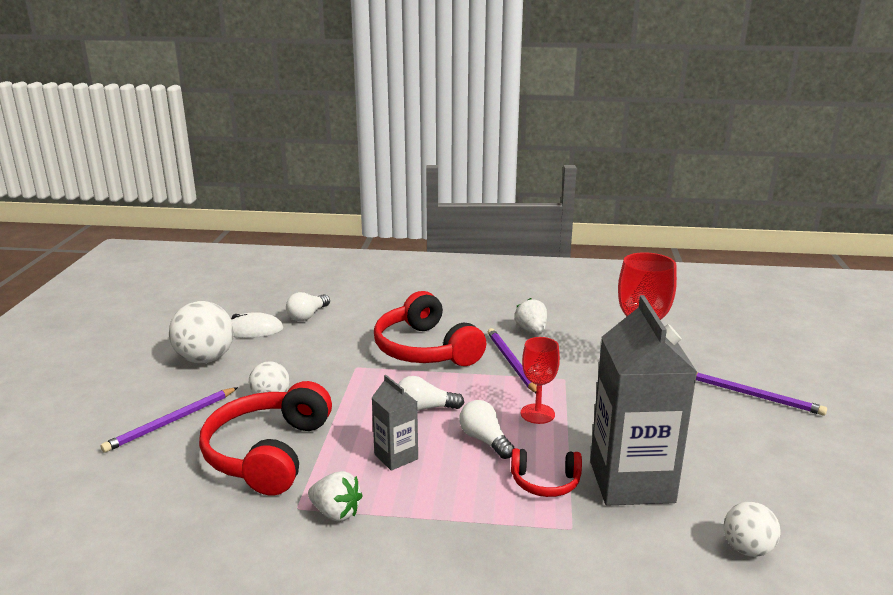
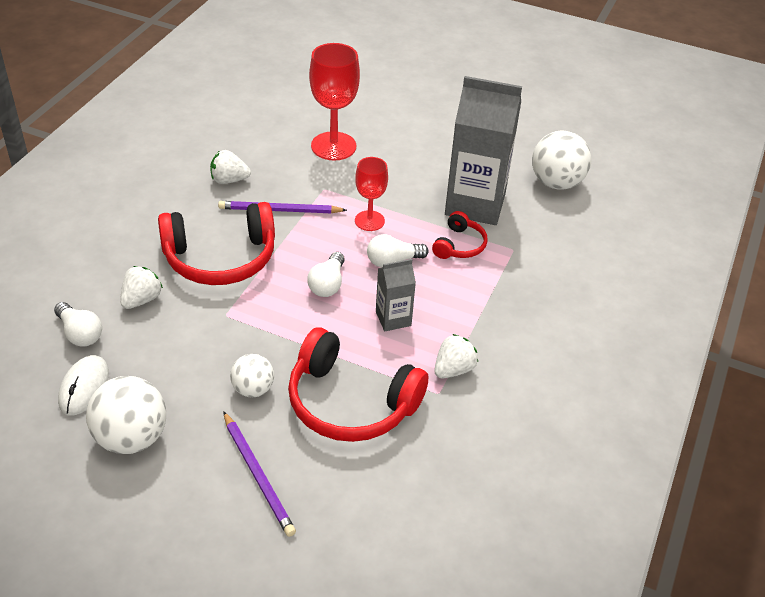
camera: 75 degrees left, 20 degrees up
purple pencil [696,373,827,416] -> none
white ball [724,502,780,557] -> white ball [532,131,591,190], size x1.68
none -> white strawberry [120,266,163,309]

